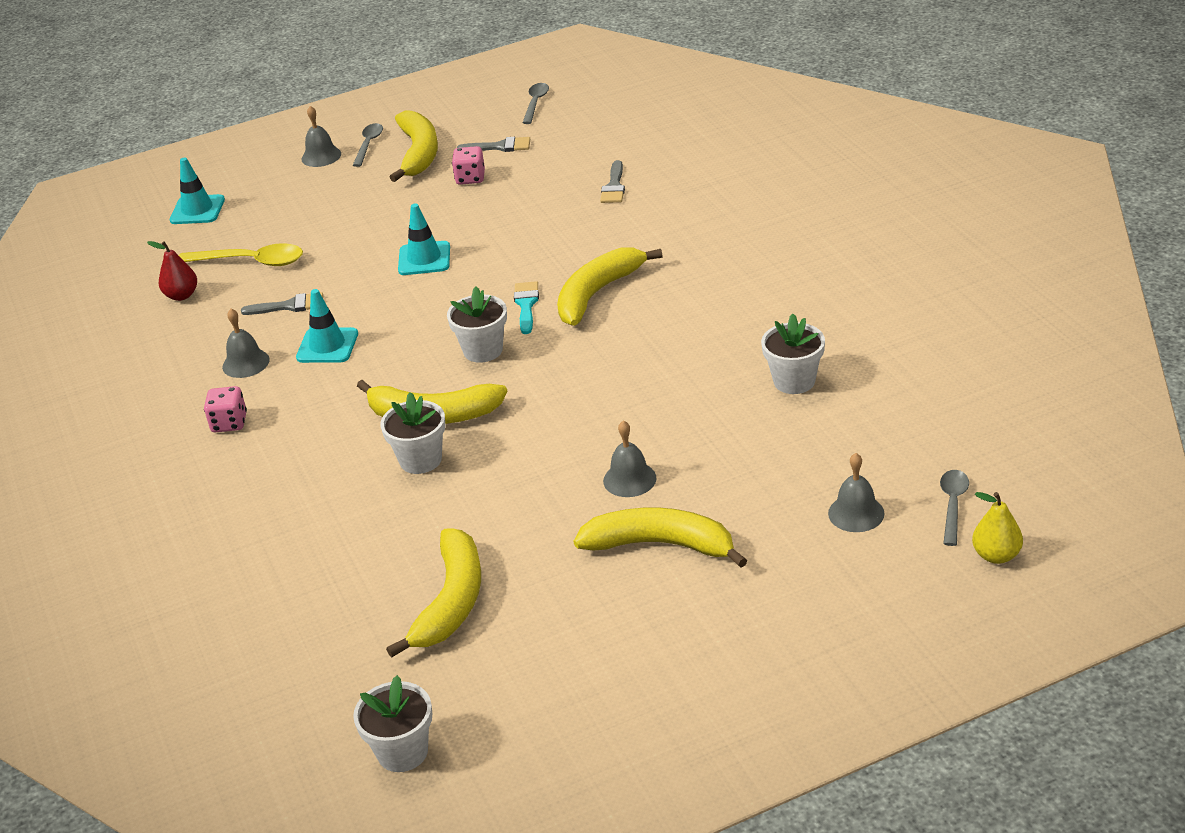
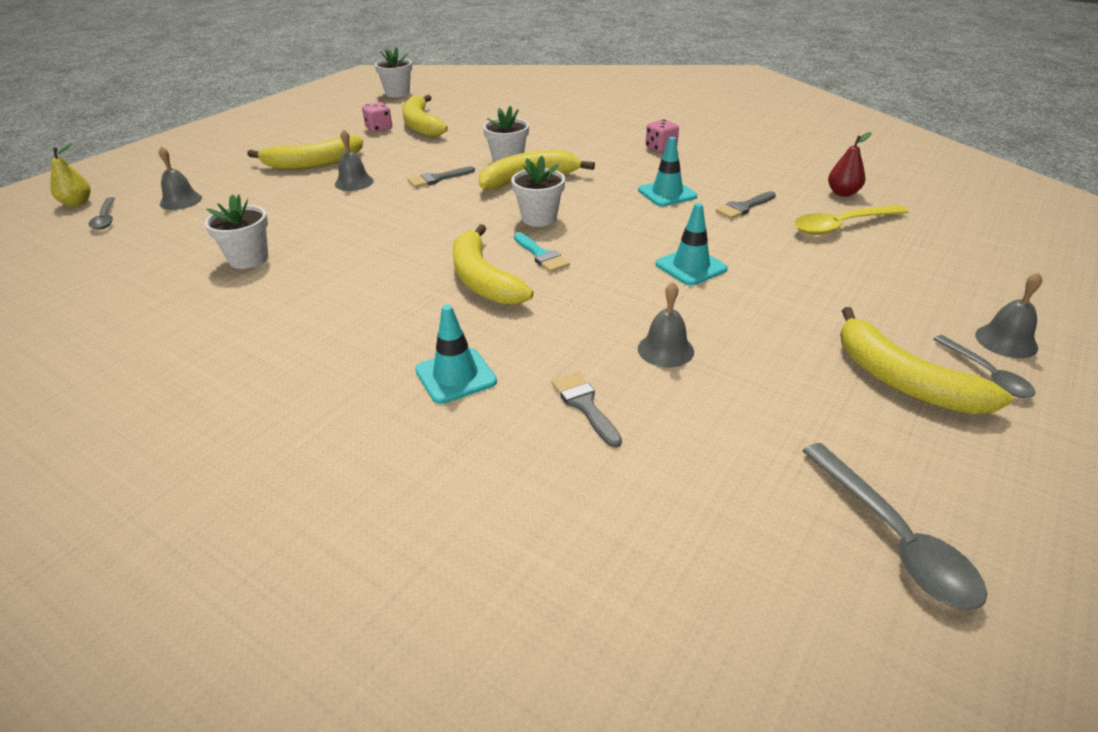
camera: 145 degrees right, 0 degrees up
turquoise traffic cone [170,157,225,224] -> turquoise traffic cone moved to [415,305,497,404]
grey bell [222,309,270,378] -> grey bell moved to [638,282,694,367]
pink dice [452,146,485,185] -> pink dice moved to [362,102,392,133]
grey brush [457,137,530,152] -> grey brush moved to [408,166,475,188]
grey spoon [522,83,549,124] -> grey spoon [802,443,987,610], size x1.59
yellow banana [557,248,663,326] -> yellow banana turned 150 degrees clockwise [453,224,533,305]

